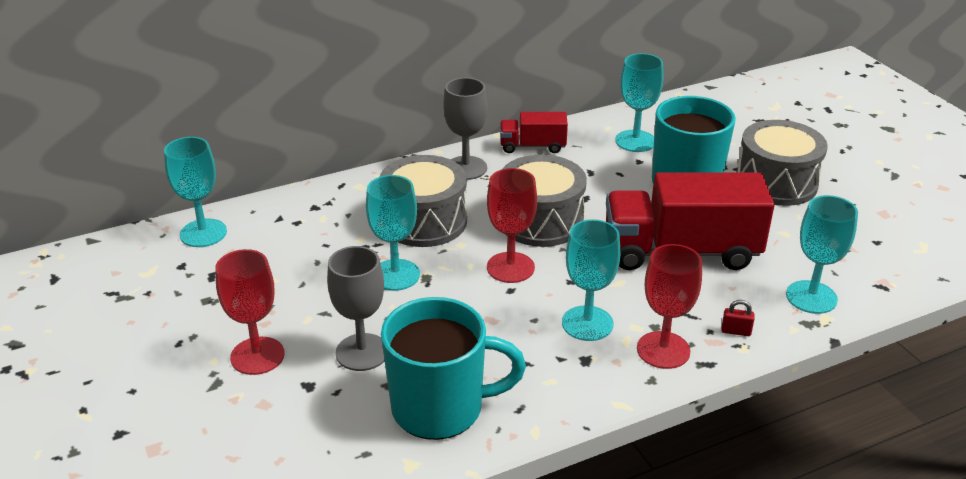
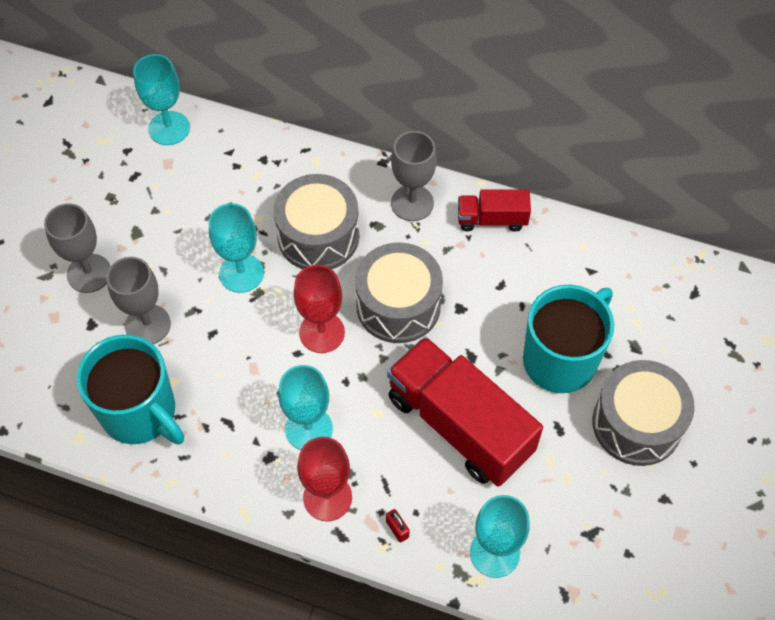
camera: 45 degrees right, 25 degrees up
red goblet [215,249,285,375] -> grey goblet [44,203,111,293]
red truck [500,112,568,153] -> red truck turned 45 degrees counterclockwise [458,189,531,231]
turquoise goblet [615,53,663,152] -> none

